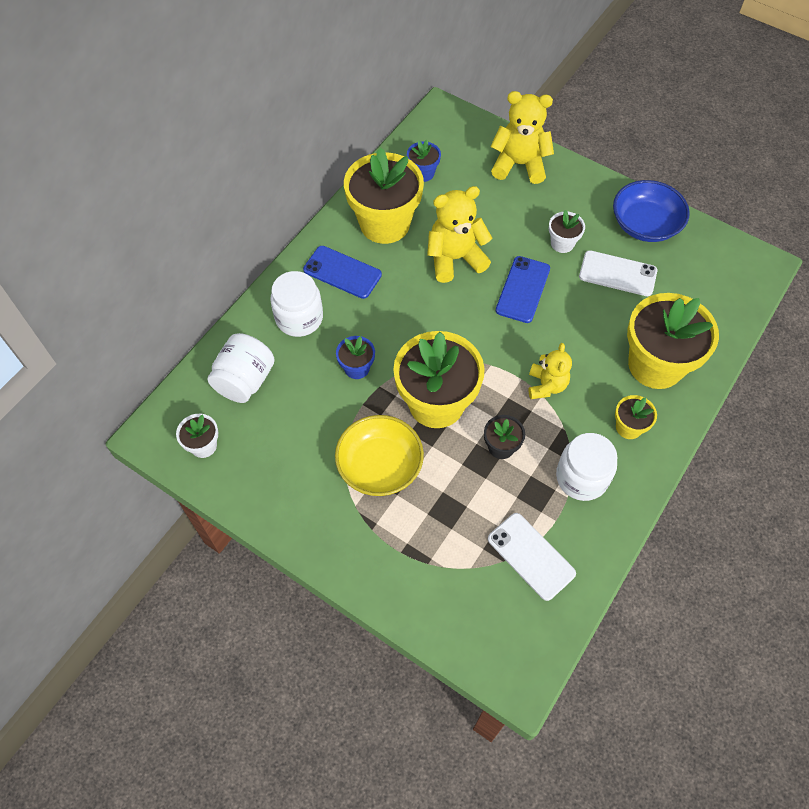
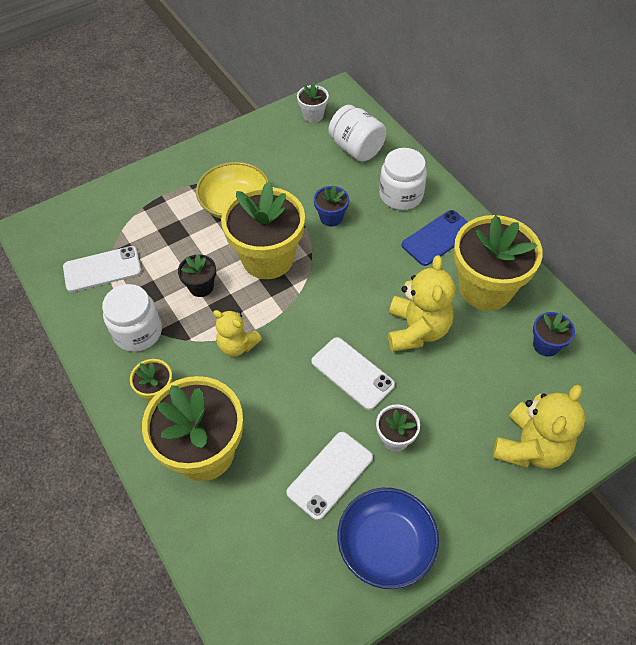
camera: 115 degrees right, 5 degrees down
blue phone [496,256,550,323] -> white phone [311,337,395,410]

